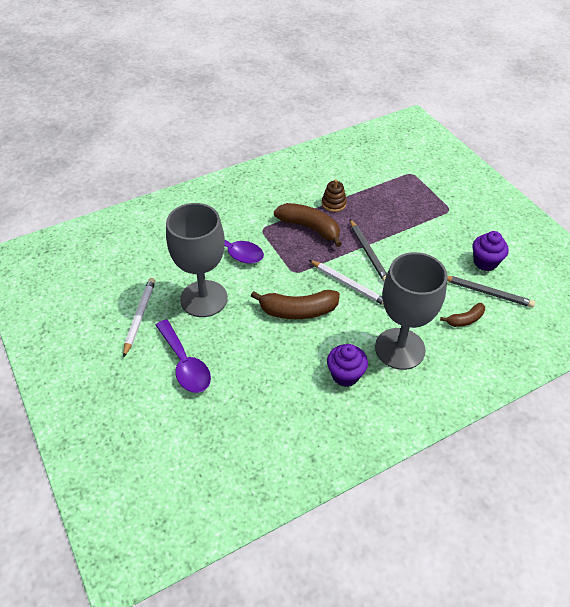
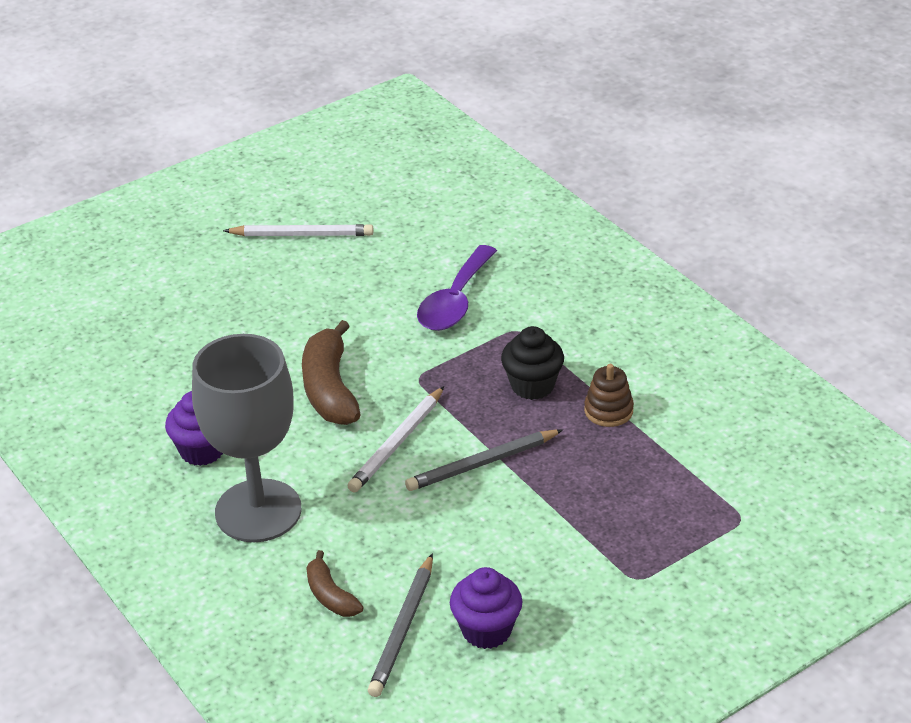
camera: 85 degrees right, 10 degrees down
purple spoon [155,319,211,393] -> none
grey goblet [166,203,228,317] -> none
brown banana [274,203,342,247] -> black cupcake [501,326,564,400]

